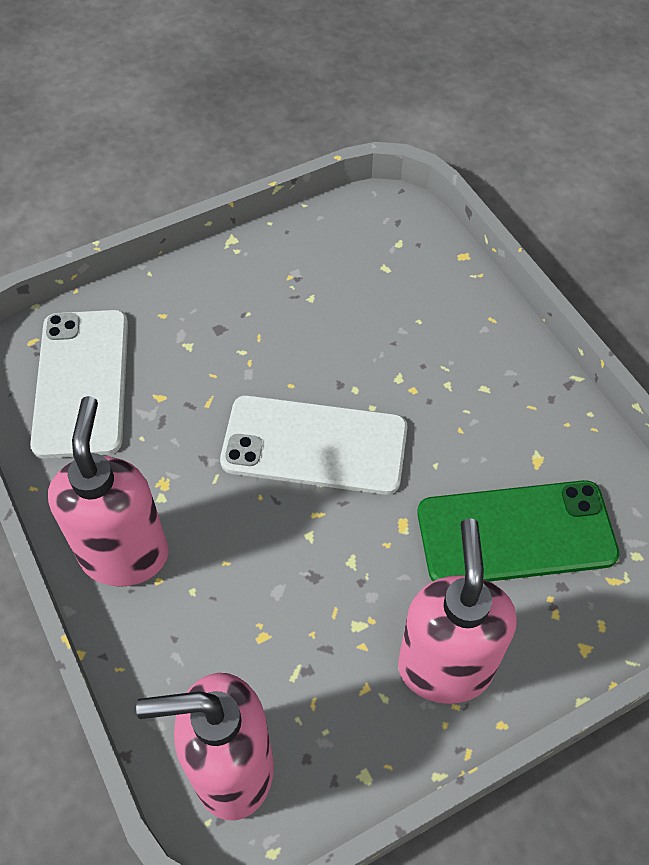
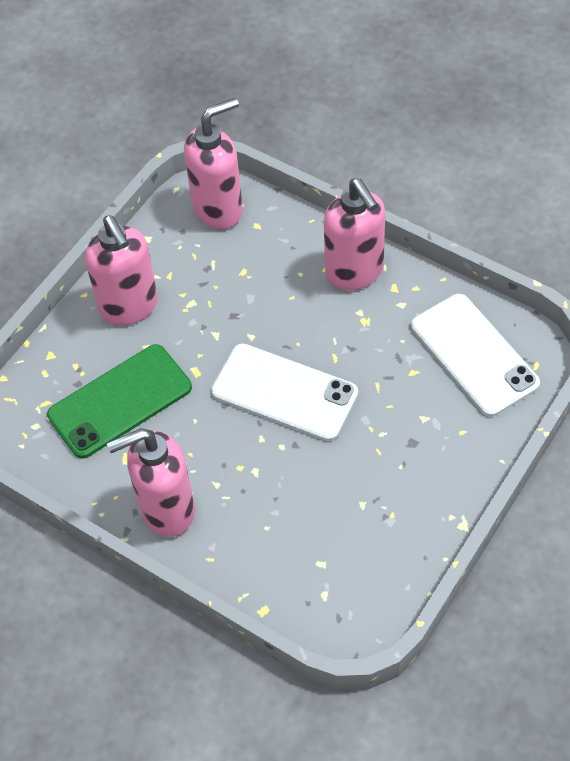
camera: 155 degrees right, 0 degrees up
white phone [220,395,408,495] -> white phone turned 45 degrees clockwise [211,344,358,441]
none -> pink soap dispenser [107,428,195,537]

